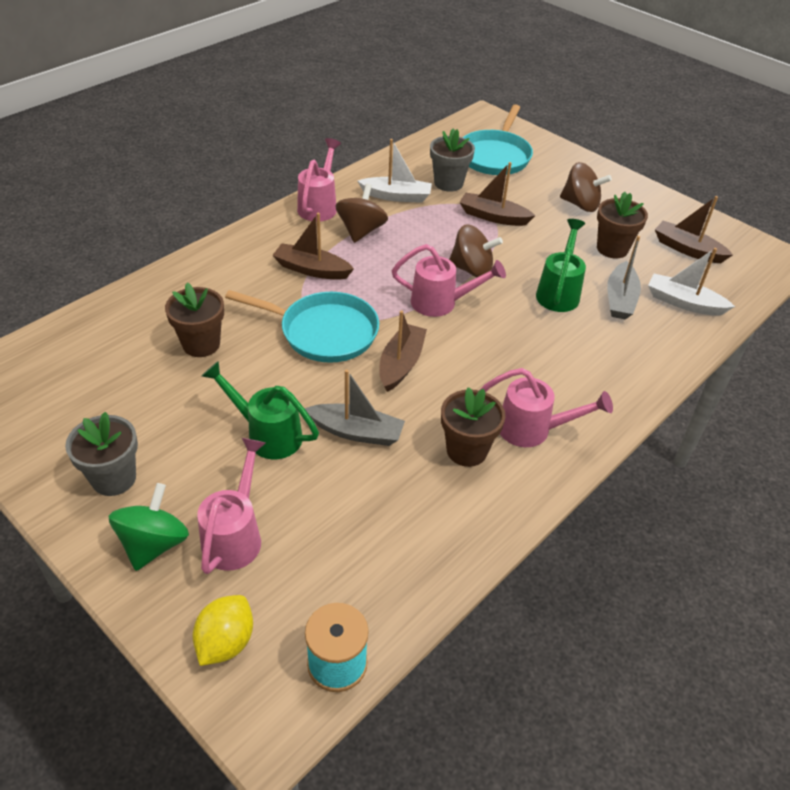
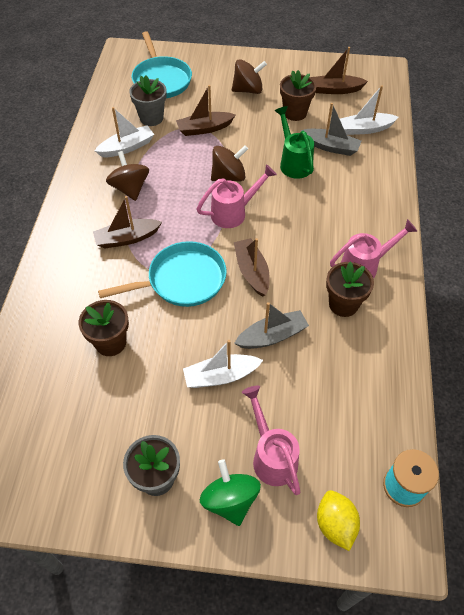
camera: 35 degrees left, 10 degrees up
green watering can [202,361,319,459] -> white boat [183,340,263,388]
pink watering can [297,138,341,222] -> none
grey boat [607,236,641,319] -> grey boat turned 45 degrees counterclockwise [301,103,362,156]

